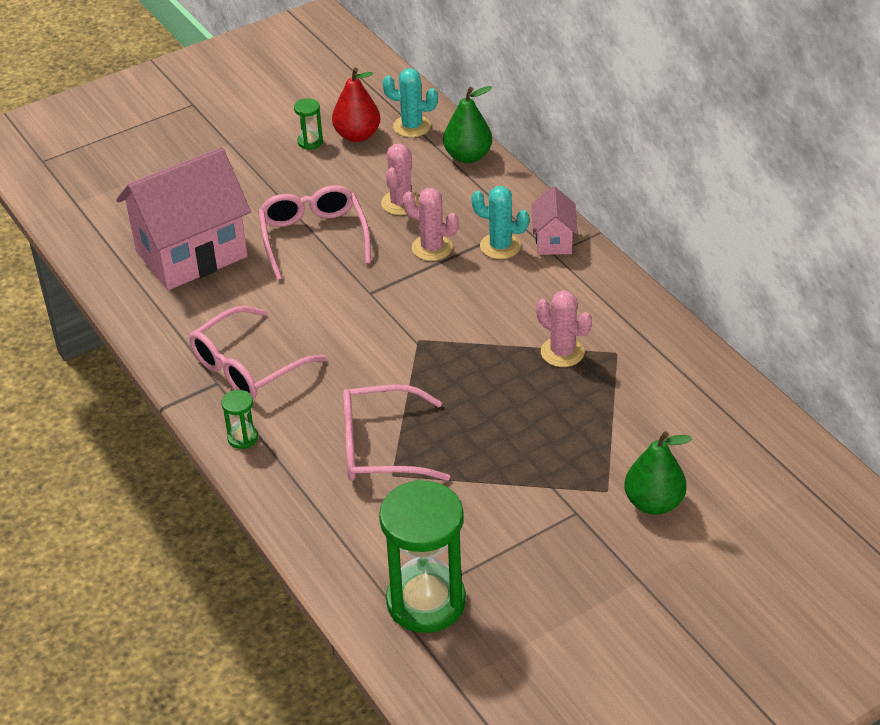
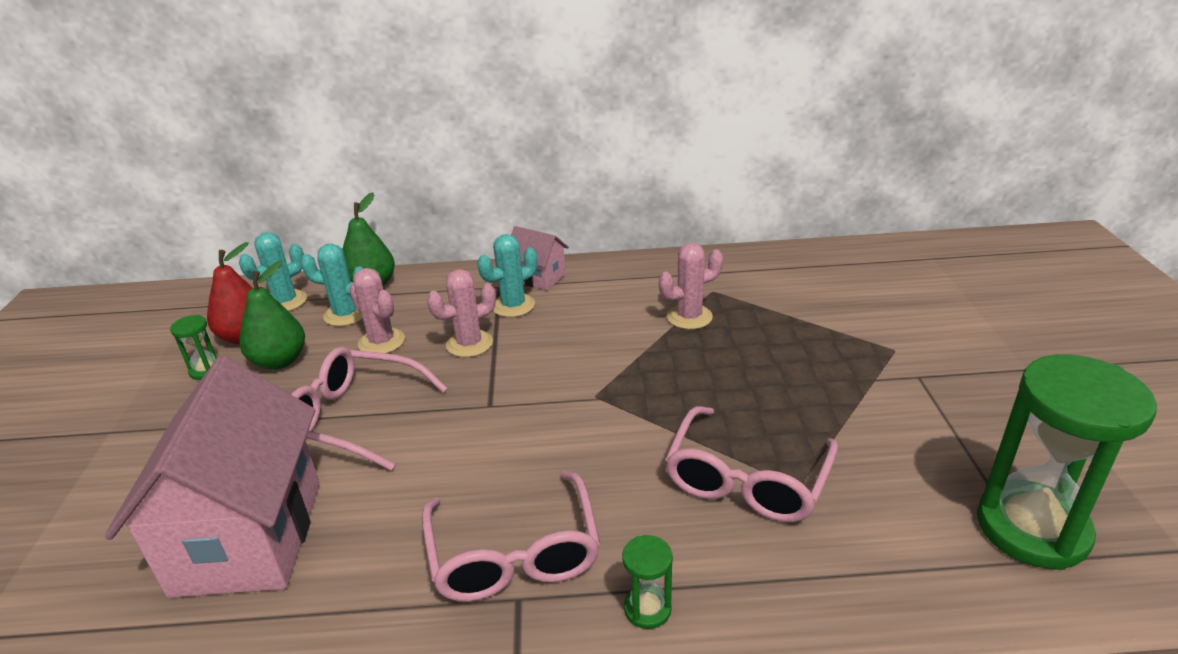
camera: 60 degrees left, 10 degrees down
green pear [624,431,692,515] -> green pear moved to [240,260,305,370]
none -> turquoise cactus [301,243,363,326]

